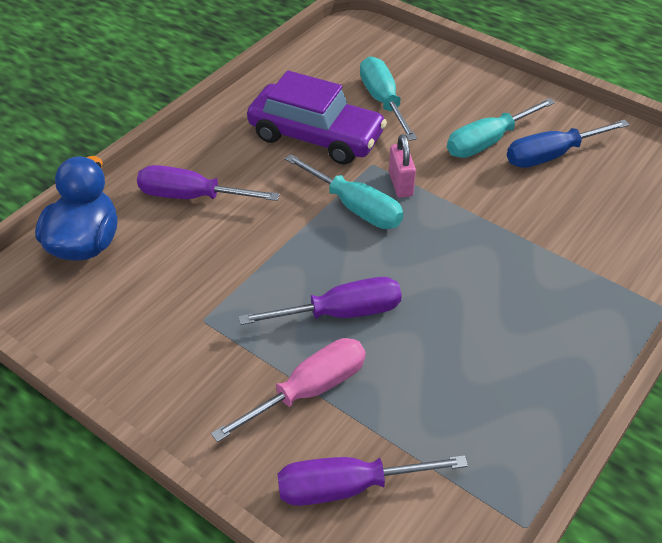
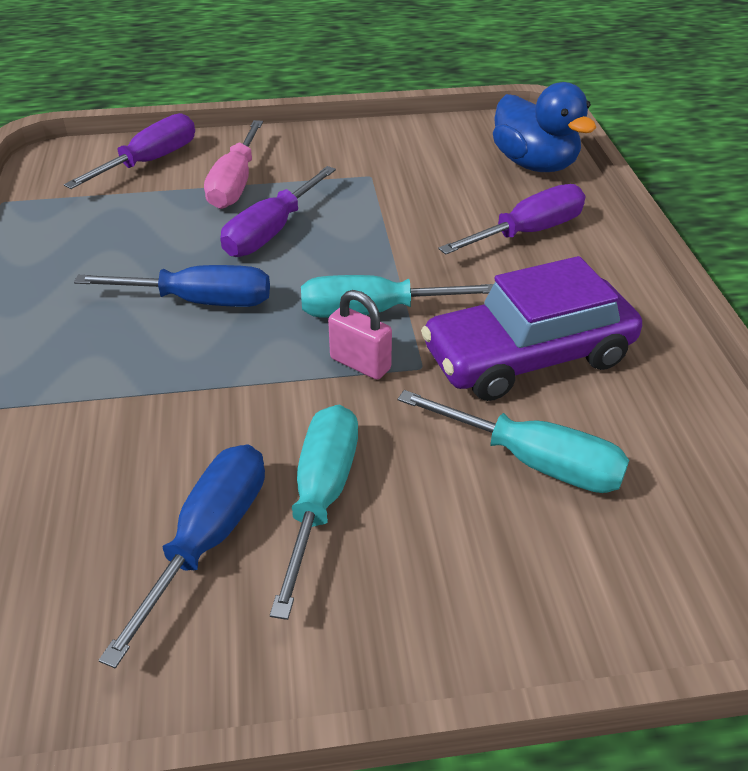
camera: 135 degrees right, 5 degrees down
none -> blue screwdriver [74,265,270,307]

